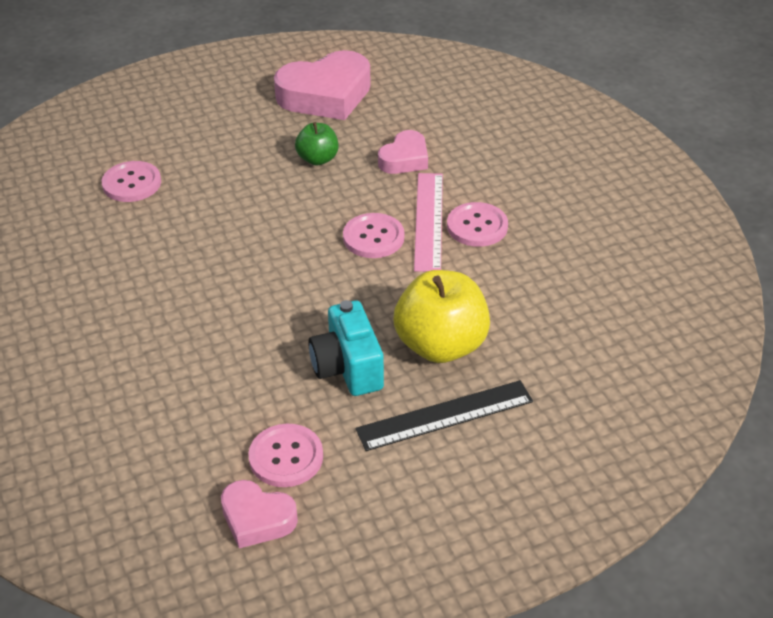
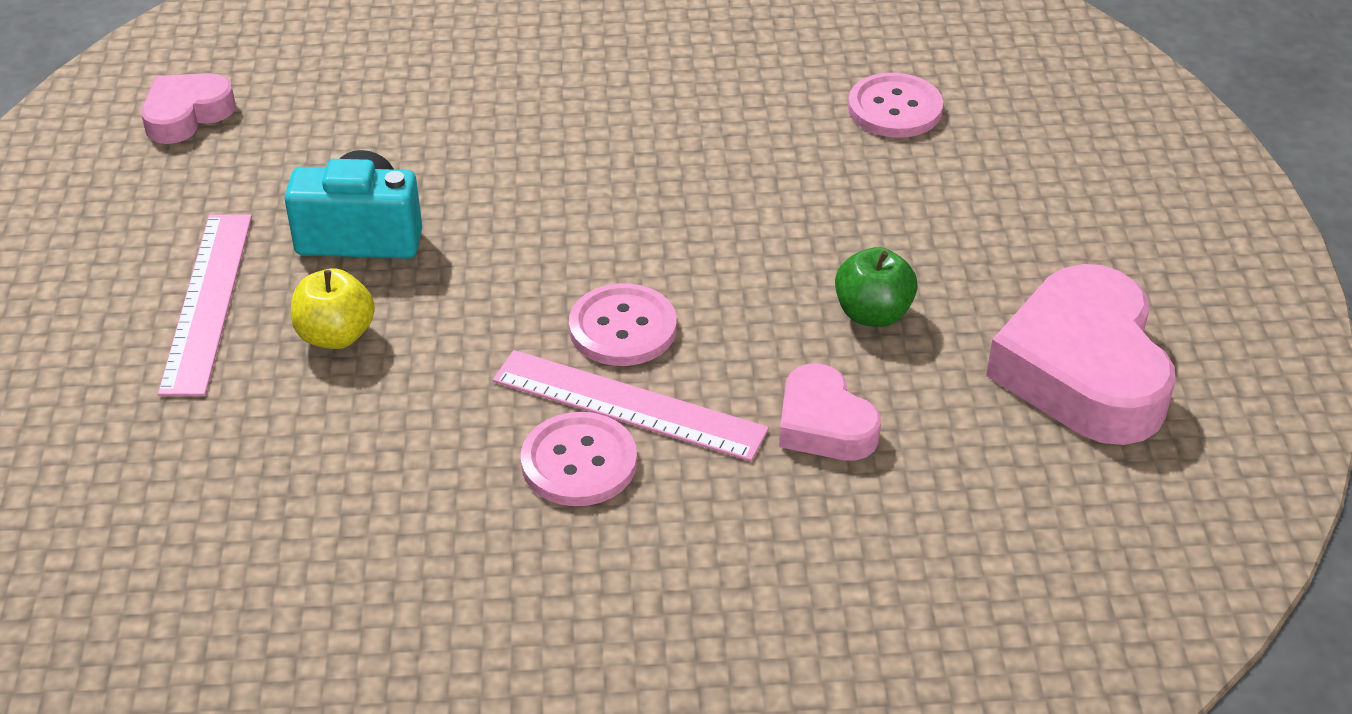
camera: 110 degrees right, 0 degrees up
pink button [248,424,323,487] -> none
black ruler [356,380,533,451] -> pink ruler [158,215,252,396]
yellow apple [394,270,490,363] -> yellow apple [291,269,375,349], size x0.55

